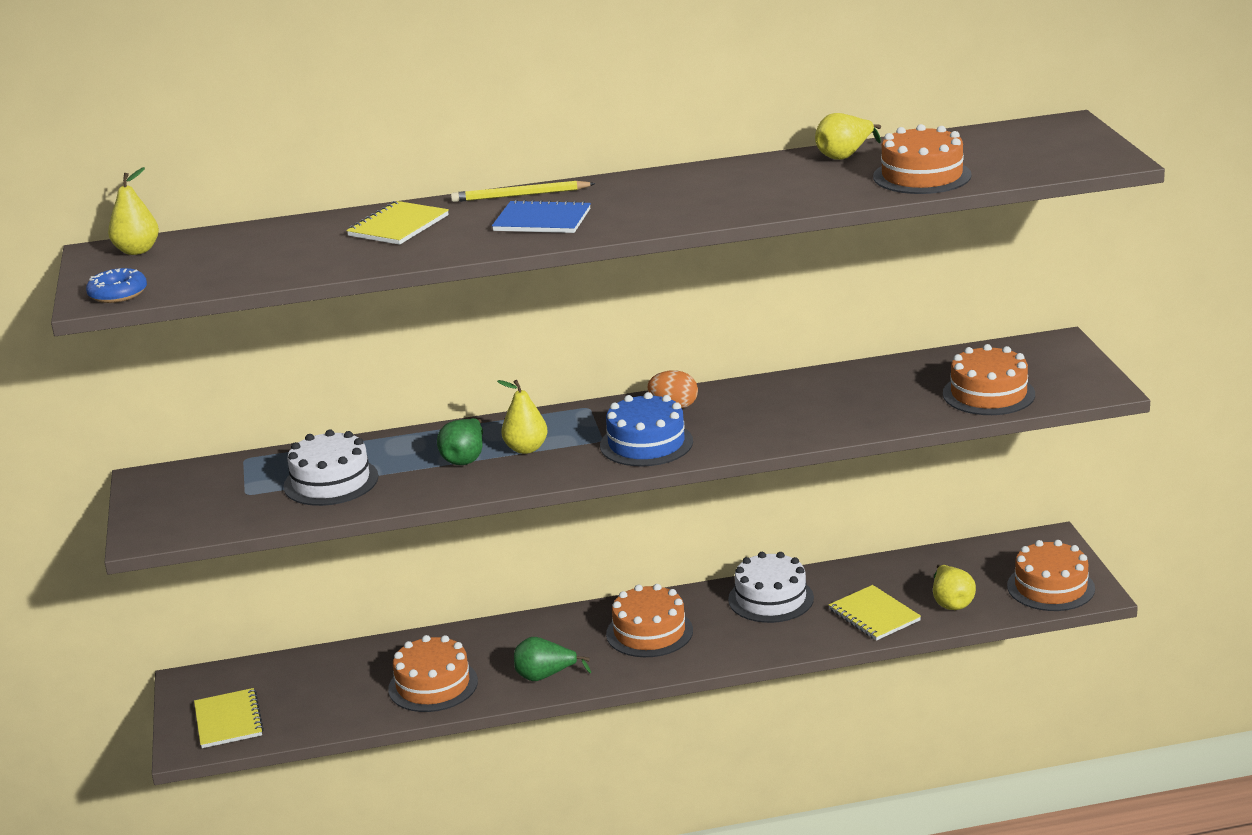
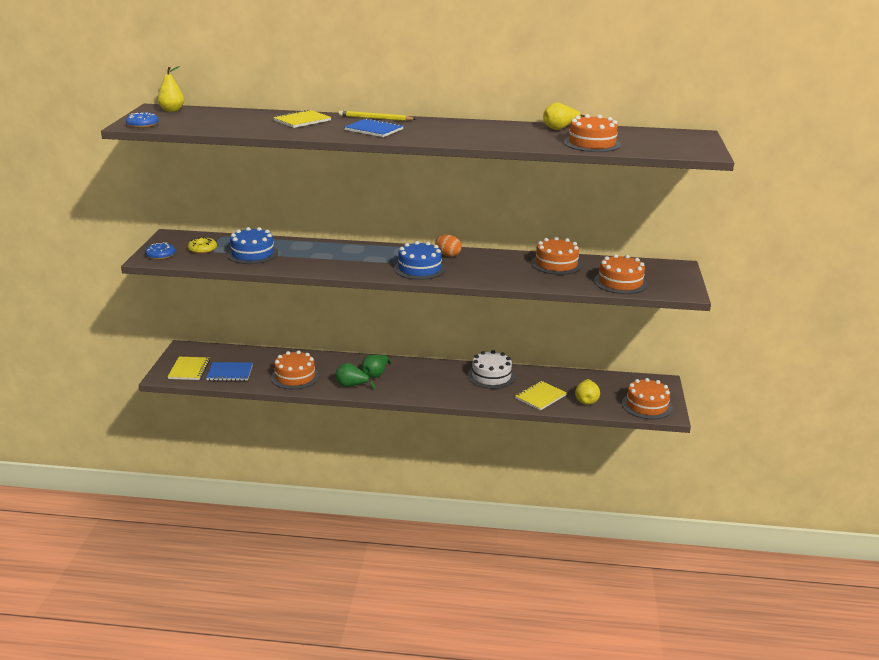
camera: 15 degrees right, 0 degrees up
white cake [283,429,378,506] -> blue cake [227,227,278,264]
green pear [437,418,483,465] -> green pear moved to [362,355,391,378]
yellow pear [497,380,548,454] -> none
orange cake [606,584,693,657] -> orange cake moved to [531,237,582,275]
yellow notebook [829,585,921,641] -> yellow notebook turned 60 degrees clockwise [515,381,567,411]
none -> blue donut [145,242,175,260]
none -> yellow donut [188,237,217,254]
none -> blue notebook [206,362,253,381]

